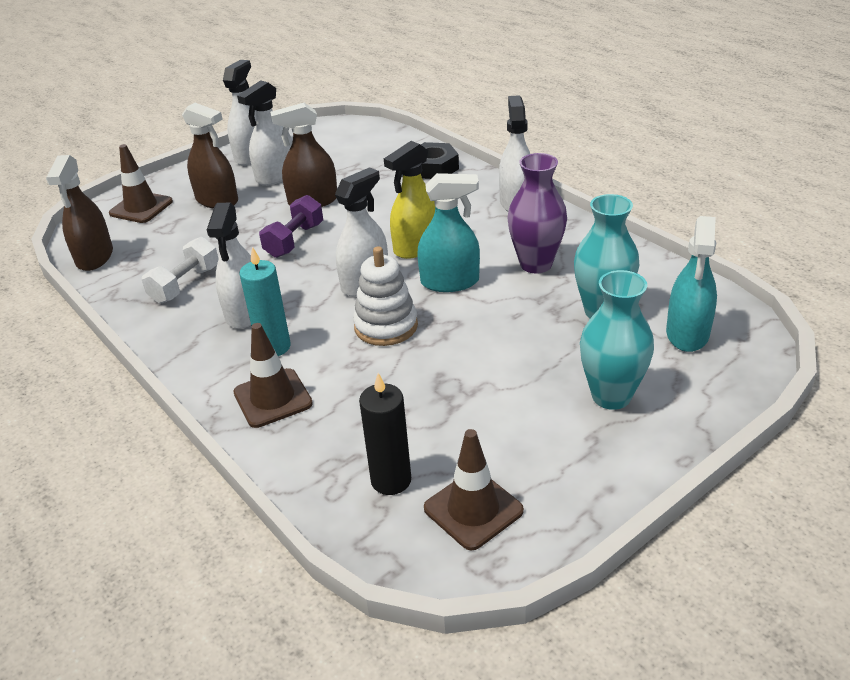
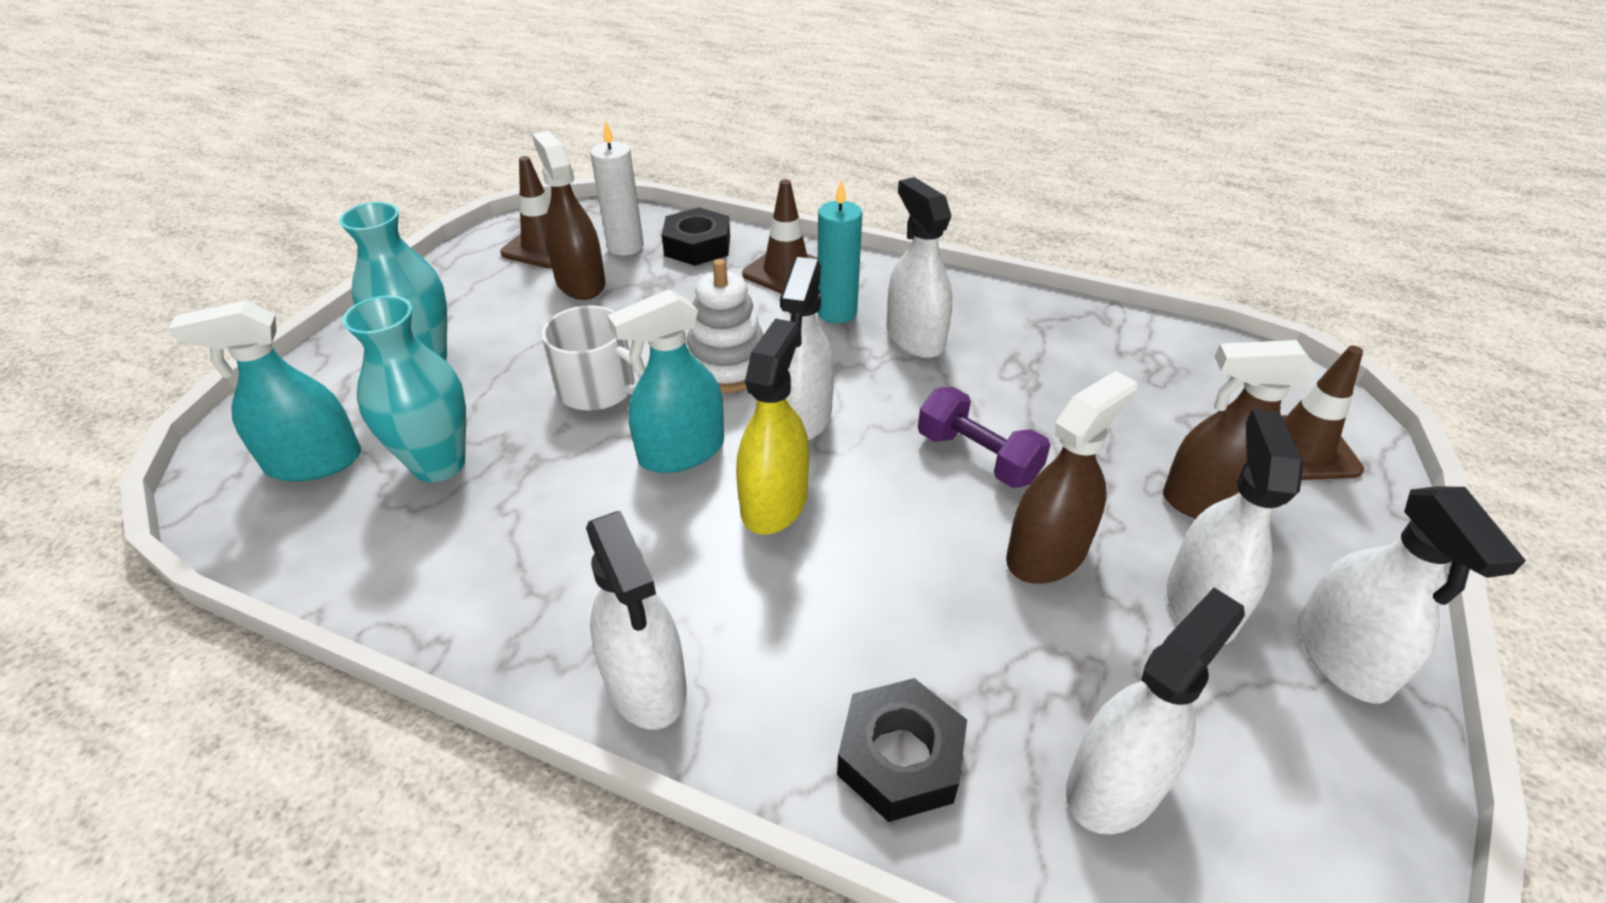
camera: 150 degrees right, 5 degrees up
brown spray bottle [46,155,113,271] -> brown spray bottle moved to [532,131,606,300]
white dumbbell [142,237,219,303] -> none
purple dumbbell [259,195,323,258] -> purple dumbbell turned 45 degrees counterclockwise [918,387,1051,488]
black candle [359,373,411,495] -> white candle [590,120,644,256]
purple vase [508,153,567,273] -> none
turquoise spray bottle [666,216,717,352] -> turquoise spray bottle turned 90 degrees counterclockwise [169,301,361,481]
none -> white mug [541,305,646,411]
none -> black nut [662,207,730,266]
none -> white spray bottle [1066,588,1245,834]

